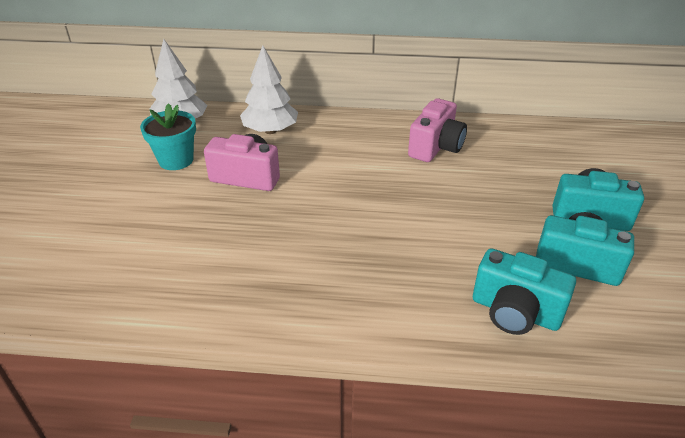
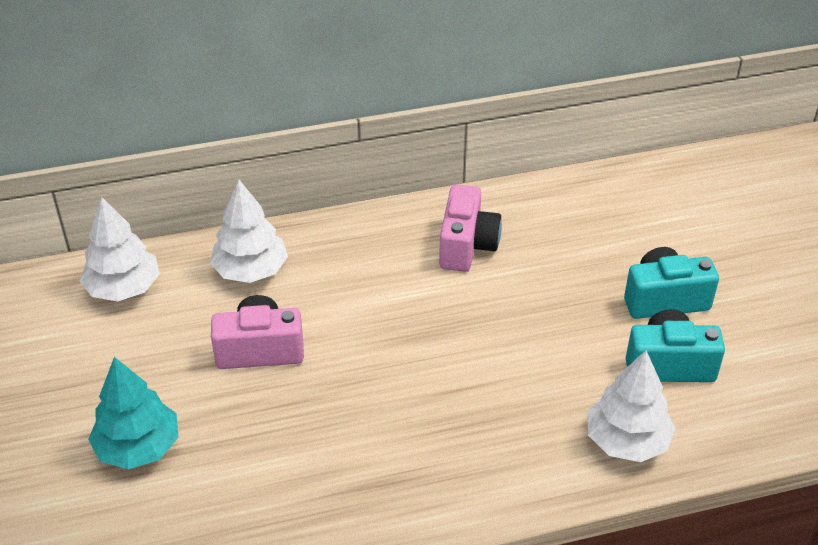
camera: 20 degrees left, 5 degrees up
turquoise flower pot [140,103,196,170] -> none
turquoise camera [473,248,576,335] -> white tree [587,350,676,462]
none -> turquoise tree [88,357,179,469]

